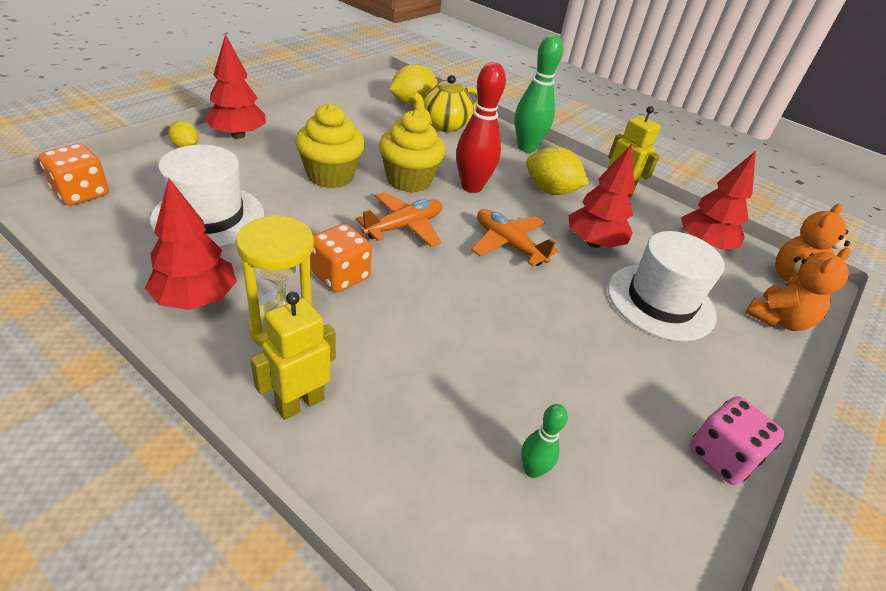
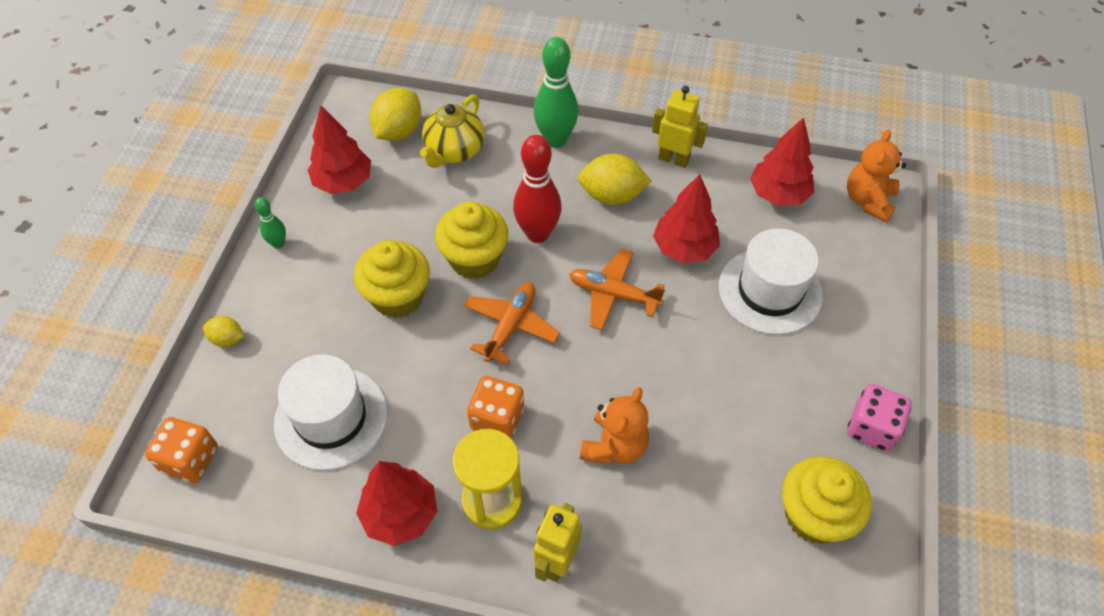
camera: 20 degrees left, 15 degrees up
red tree [204,34,266,139] -> red tree moved to [308,105,371,194]
green bowling pin [521,404,568,478] -> green bowling pin moved to [255,197,286,249]
orange teddy bear [745,248,851,331] -> orange teddy bear moved to [580,387,649,465]
none -> yellow cupcake [782,456,872,544]

